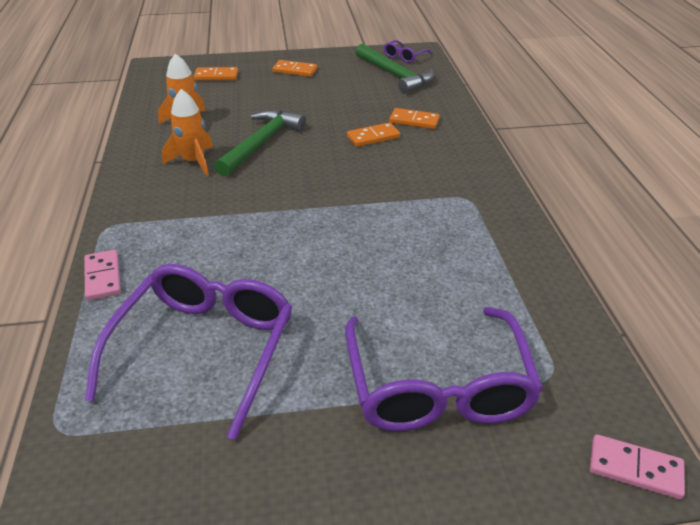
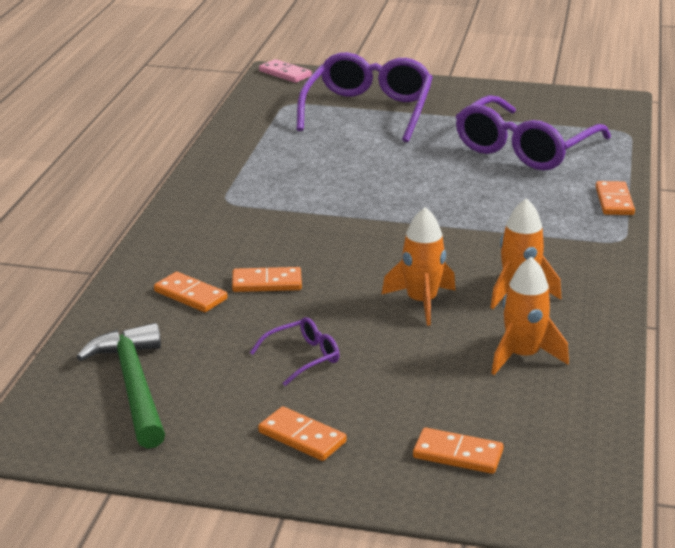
camera: 160 degrees left, 10 degrees down
pink domino [84,250,121,301] -> orange domino [596,181,635,215]
green hammer [214,110,305,177] -> orange rocket [381,207,456,326]
purple glasses [384,40,431,63] -> purple glasses moved to [250,317,340,386]

